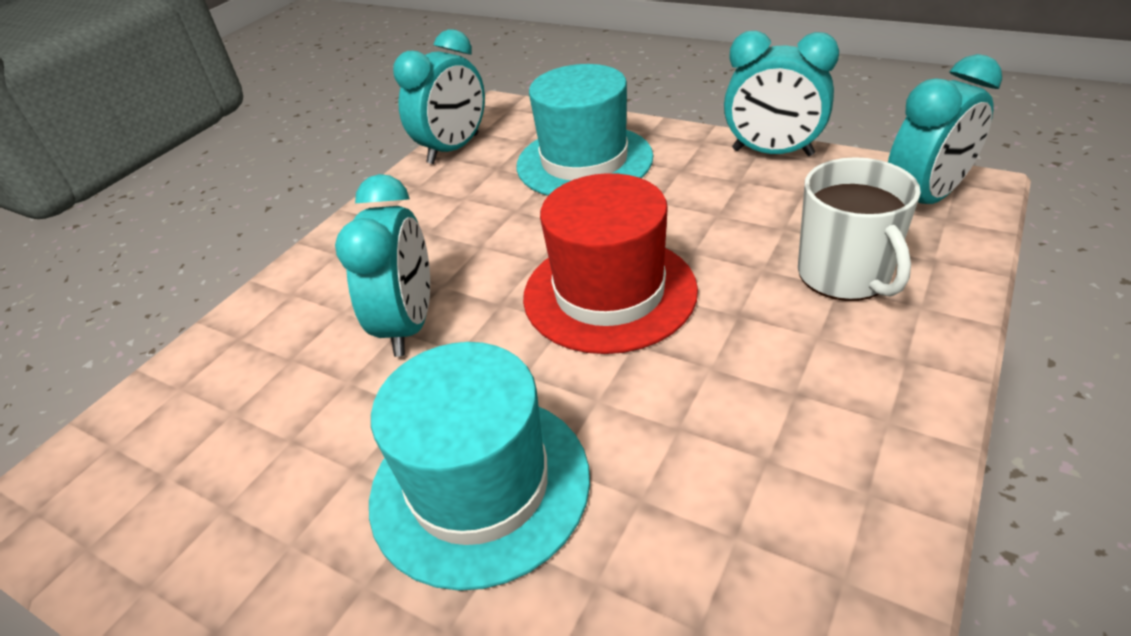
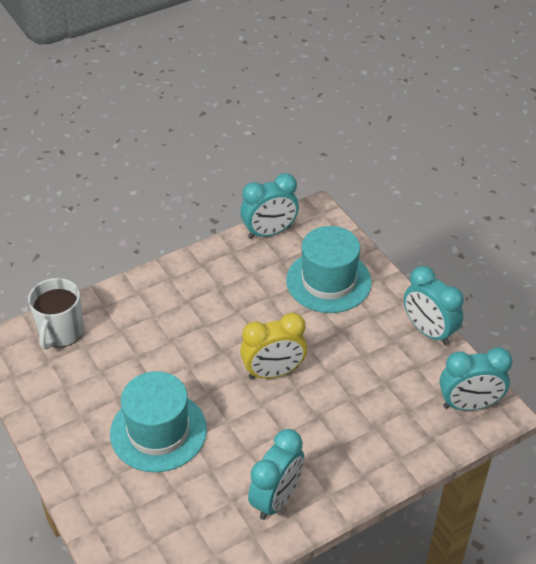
camera: 25 degrees right, 5 degrees up
turquoise clock [335,174,430,357] -> turquoise clock moved to [248,429,304,520]
red hat [523,173,698,354] -> yellow clock [240,313,307,379]
white mug [798,157,921,301] -> white mug moved to [28,278,84,350]

